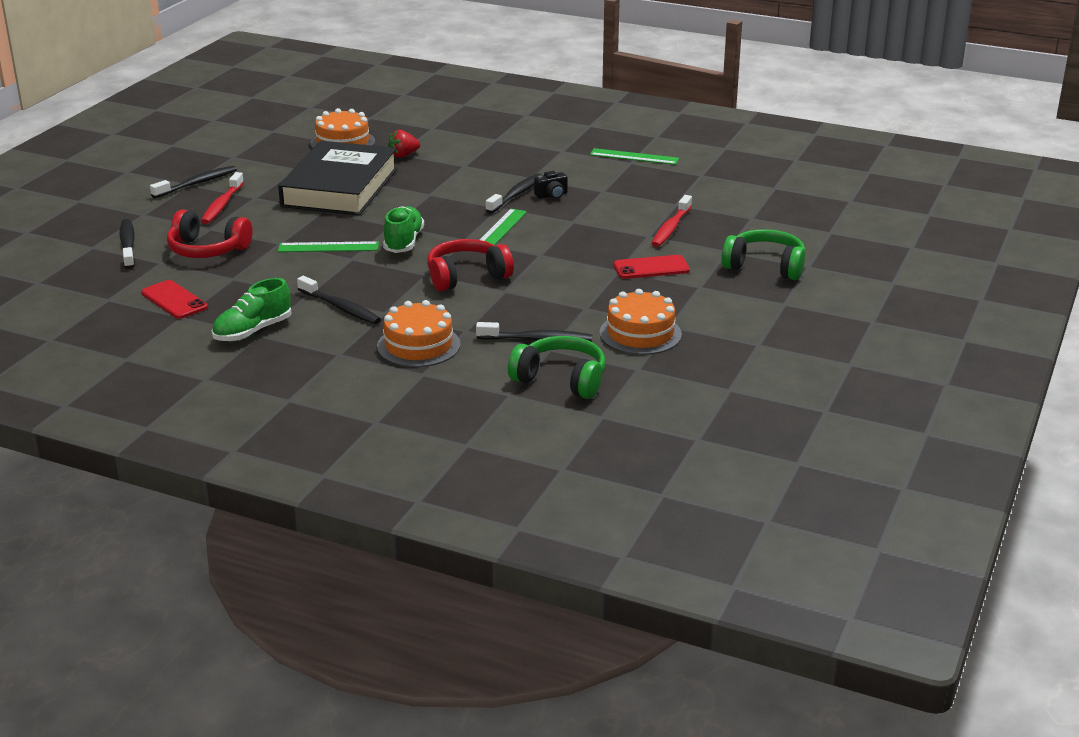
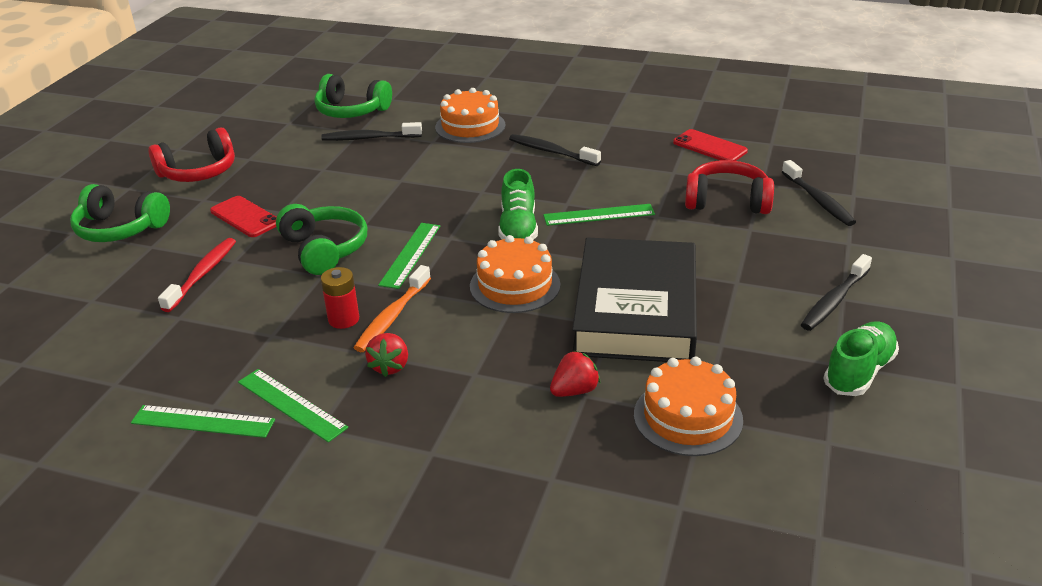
camera: 175 degrees right, 5 degrees up
red toothbrush [201,172,244,224] -> none
green shoe [212,278,292,342] -> green shoe moved to [823,321,899,396]
red headphones [427,239,514,291] -> red headphones moved to [148,127,235,182]
black toothbrush [486,173,543,214] -> orange toothbrush [354,265,431,352]
black camera [534,171,568,199] -> red battery [321,267,359,329]
orange cake [600,289,682,355] -> orange cake moved to [470,235,561,313]
red phone [614,255,690,279] -> red phone turned 60 degrees clockwise [210,196,277,237]
none -> green ruler [238,369,348,442]
none -> green headphones [276,204,367,275]
none -> red strawberry [365,333,408,377]

